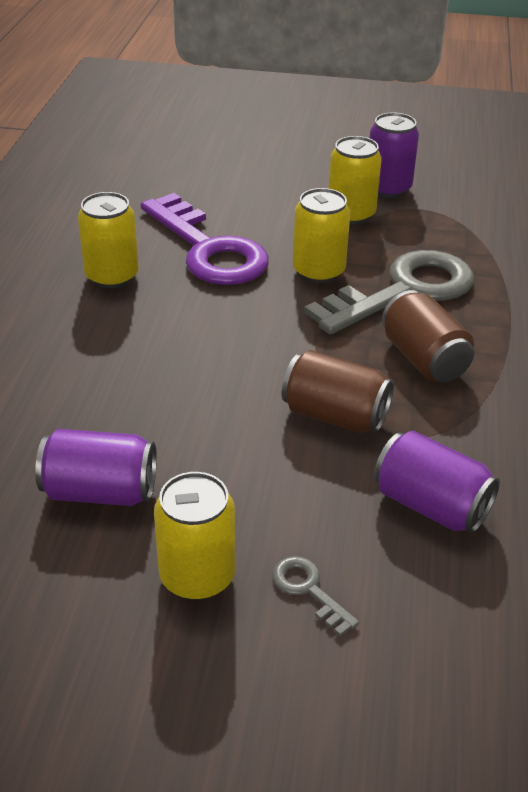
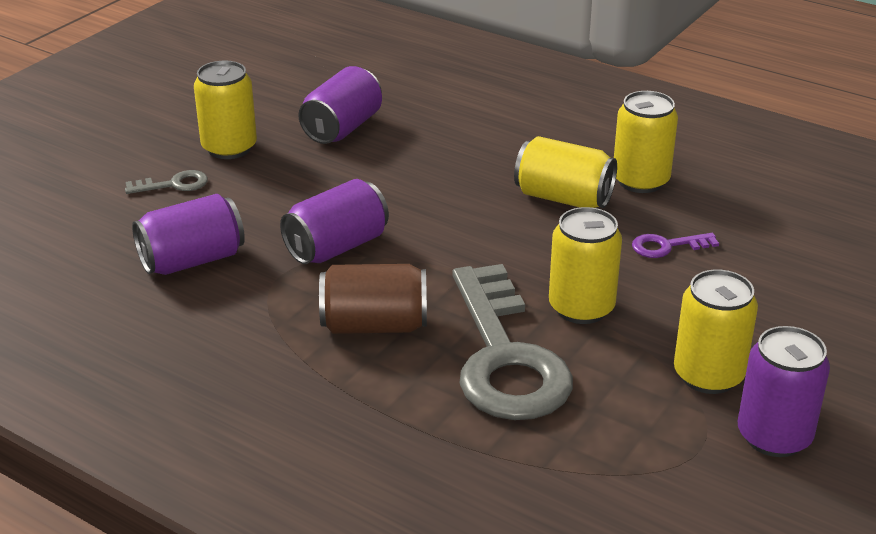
camera: 115 degrees right, 5 degrees down
purple key [141,193,269,285] -> purple key [632,233,719,258], size x0.40
brown can [282,350,394,433] -> purple can [280,179,389,264]
none -> yellow can [514,136,617,208]

